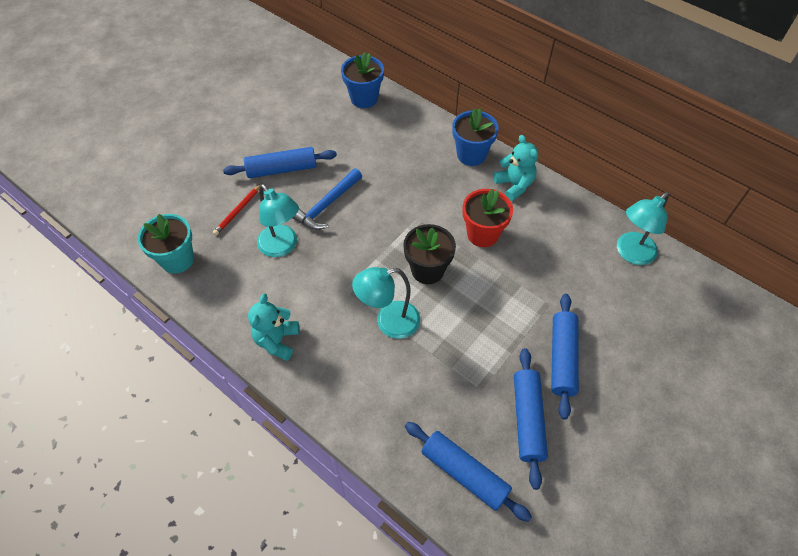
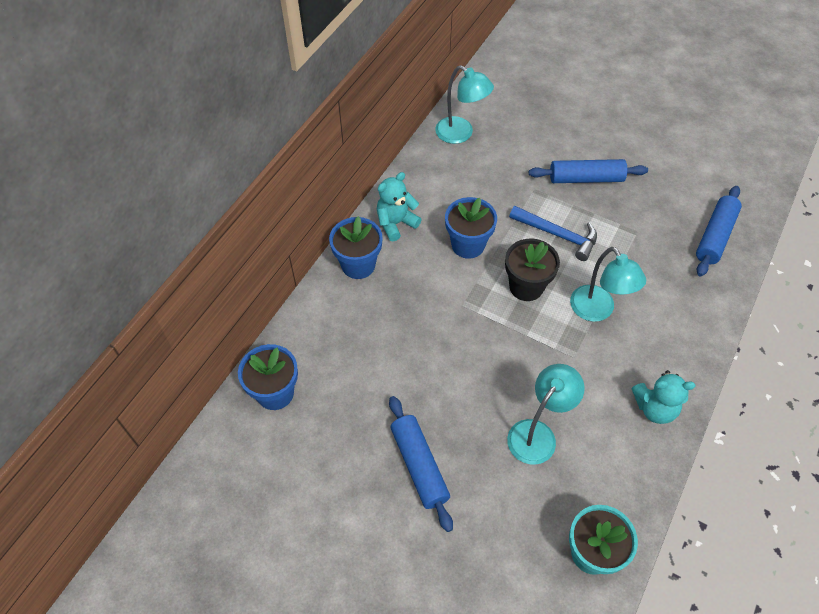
camera: 100 degrees left, 0 degrees up
red pencil [213,184,261,236] -> none
blue hammer [293,168,362,230] -> blue hammer moved to [509,206,597,261]
red flower pot [463,189,513,247] -> blue flower pot [445,197,497,259]
blue rolling pin [514,348,548,490] -> none

